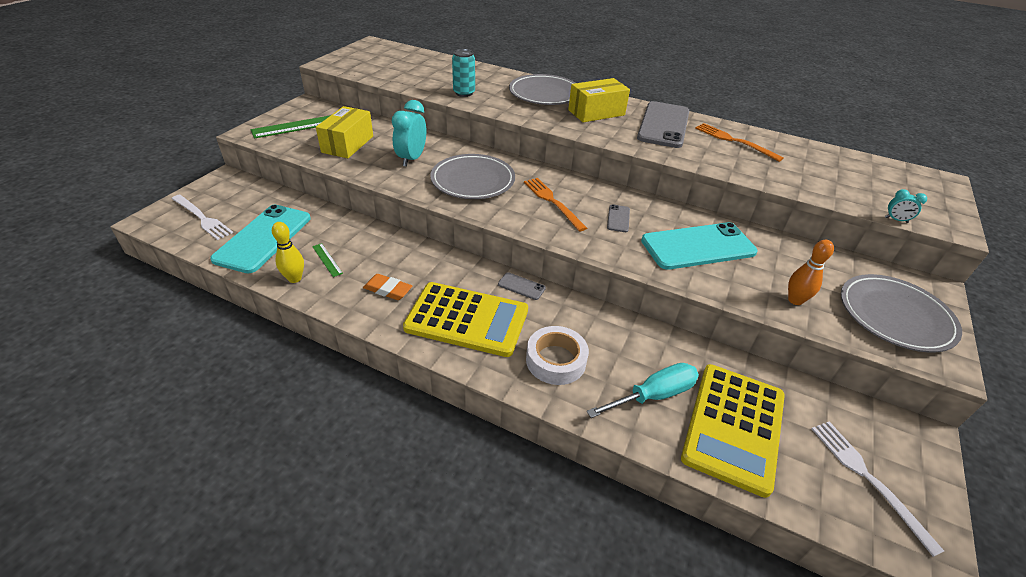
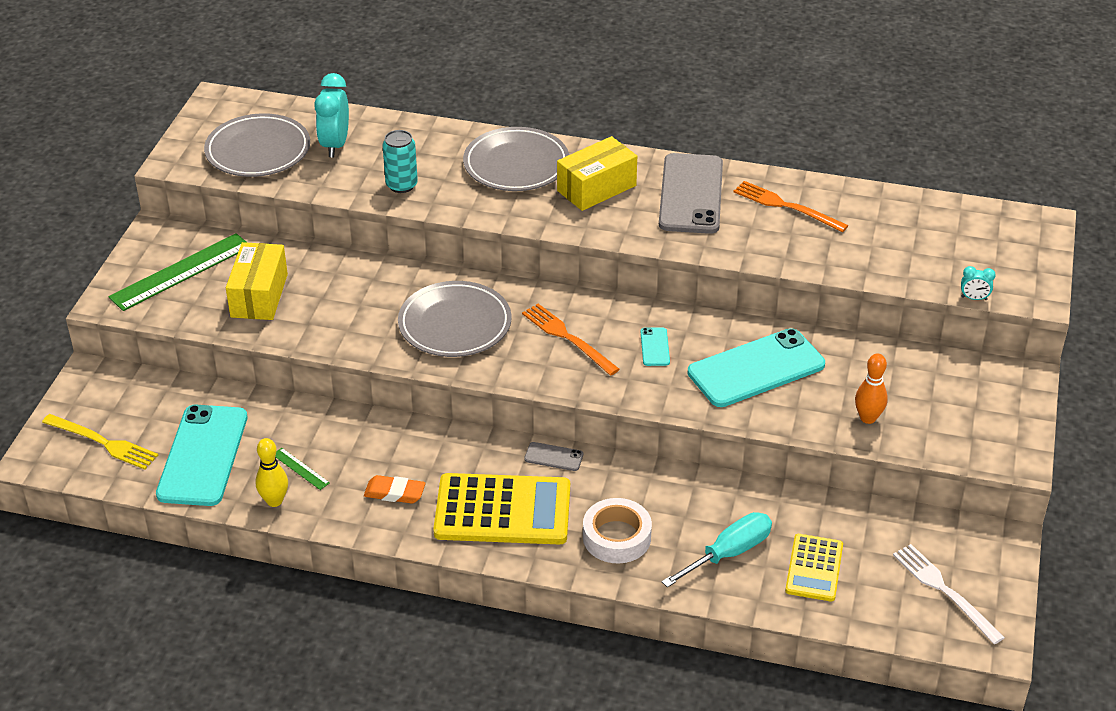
camera: 10 degrees left, 0 degrees up
white fork [172,195,233,240] -> yellow fork [42,414,159,470]
turquoise clock [392,100,426,167] -> turquoise clock moved to [314,73,349,157]
grey phone [607,204,630,232] -> turquoise phone [641,327,670,366]
yellow calculator [681,364,785,498] -> yellow calculator [785,534,843,602], size x0.57
grey plate [841,274,962,353] -> grey plate moved to [204,113,310,177]

